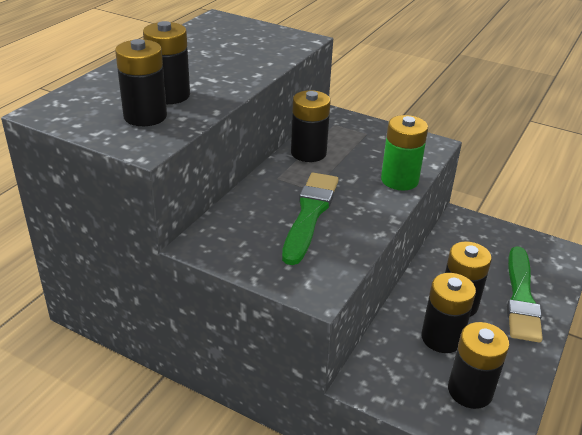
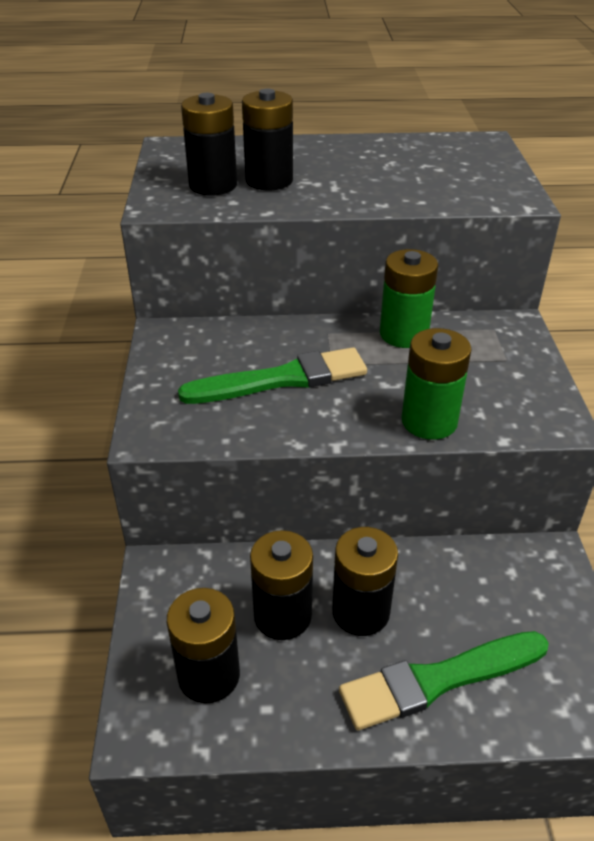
camera: 60 degrees right, 5 degrees up
black battery [291,90,331,162] -> green battery [380,249,438,348]

